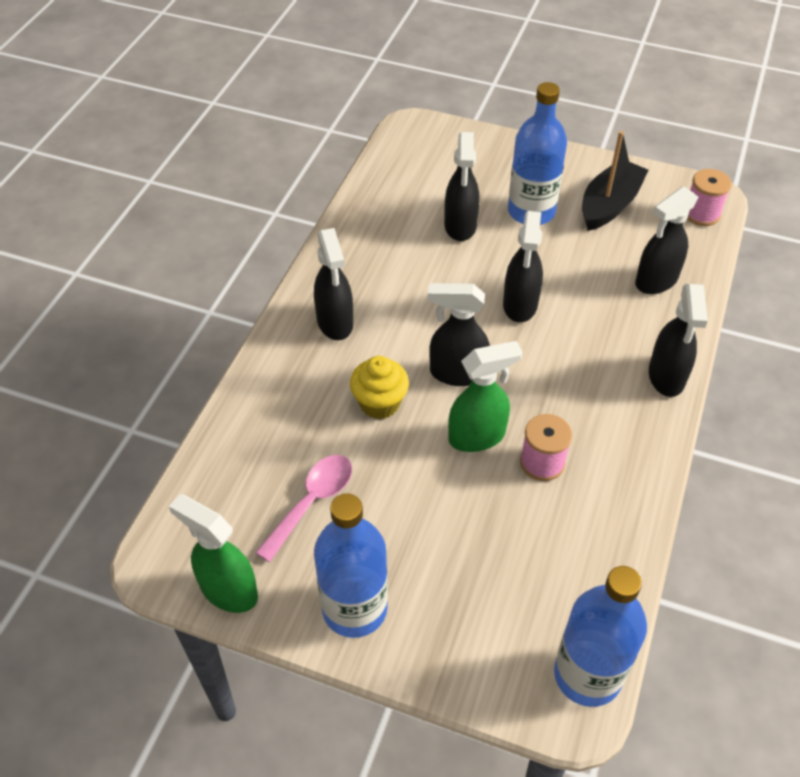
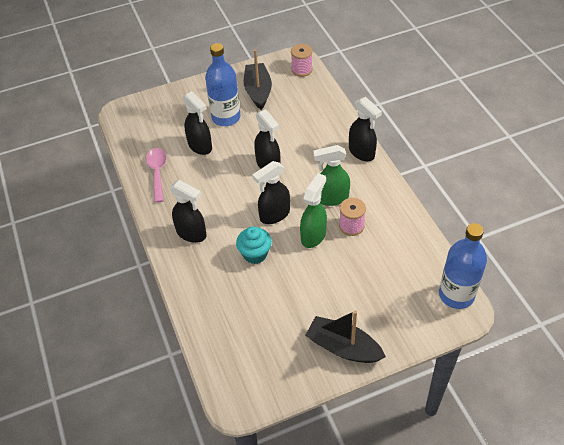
camera: 40 degrees left, 0 degrees up
green spray bottle [169,494,258,613] -> green spray bottle moved to [313,145,350,206]
pink spoon [255,455,352,562] -> pink spoon moved to [146,148,167,203]
blue bottle [314,493,388,638] -> black boat [305,310,386,363]
yellow cupcake [350,356,409,419] -> turquoise cupcake [236,227,272,264]
black spray bottle [635,186,699,294] -> none

